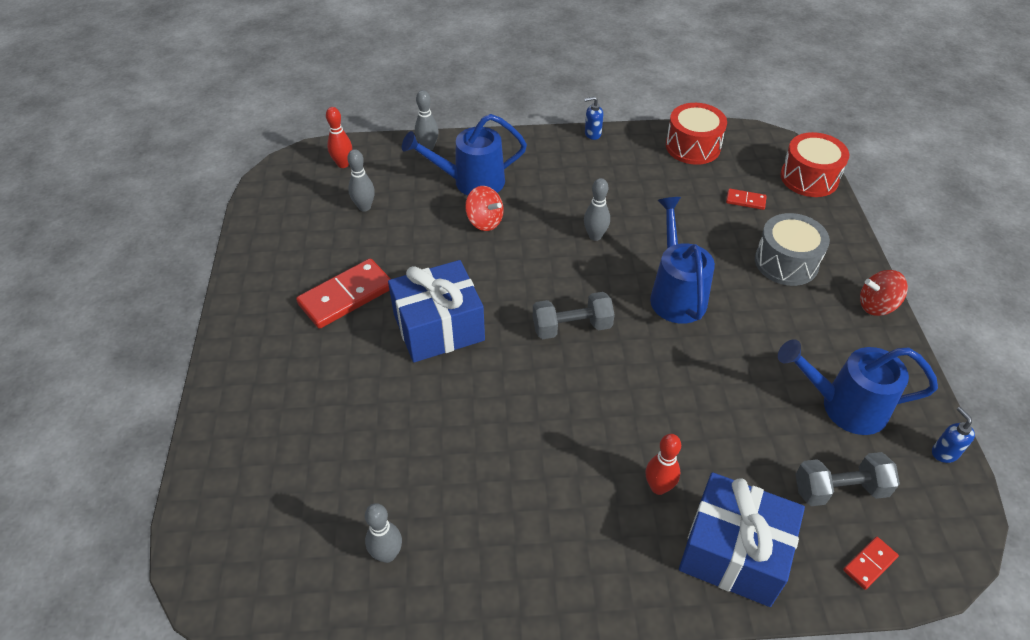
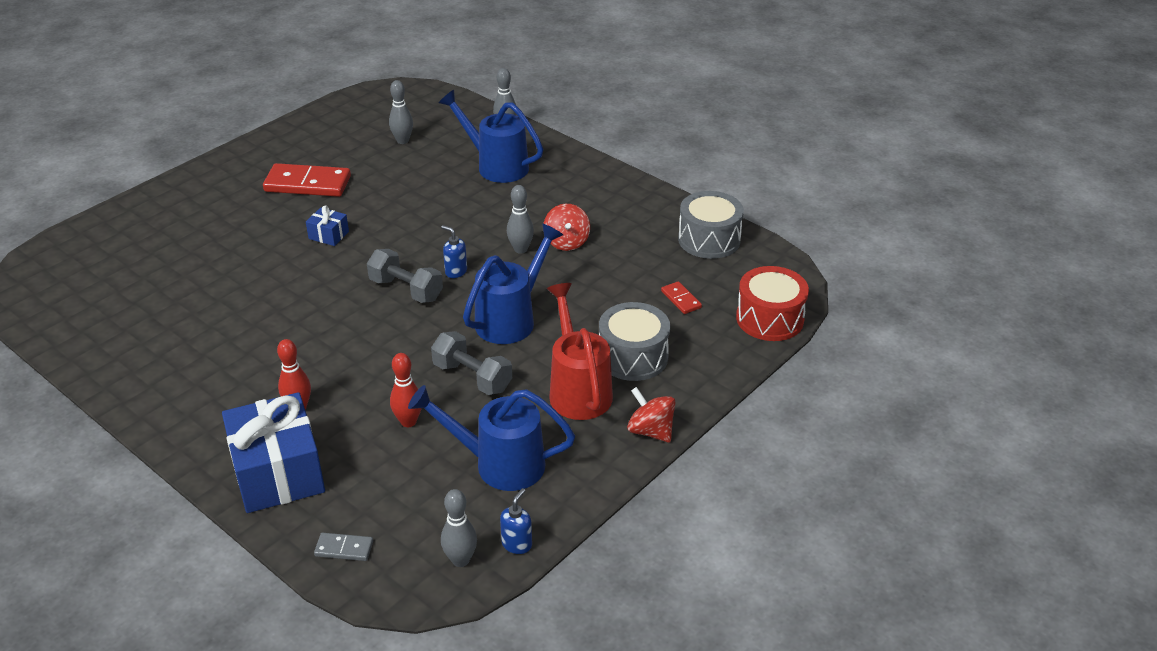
camera: 45 degrees right, 10 degrees down
red bowling pin [326,107,352,168] -> red bowling pin moved to [390,353,422,427]
grey bowling pin [365,503,402,563] -> grey bowling pin moved to [441,489,477,567]
blue gift [388,260,485,362] -> blue gift [306,205,349,246], size x0.44
red spinning top [465,186,504,231] -> red spinning top moved to [544,204,590,251]
blue soap dispenser [584,96,603,140] -> blue soap dispenser moved to [441,225,467,278]
red drum [666,103,727,165] -> grey drum [678,191,744,259]
blue watering can [778,339,938,435] -> blue watering can turned 45 degrees counterclockwise [408,385,575,491]
grey dumbbell [795,452,900,506] -> grey dumbbell moved to [431,331,512,395]
red domino [843,537,899,590] -> grey domino [314,533,373,561]
none -> red watering can [547,283,613,420]

